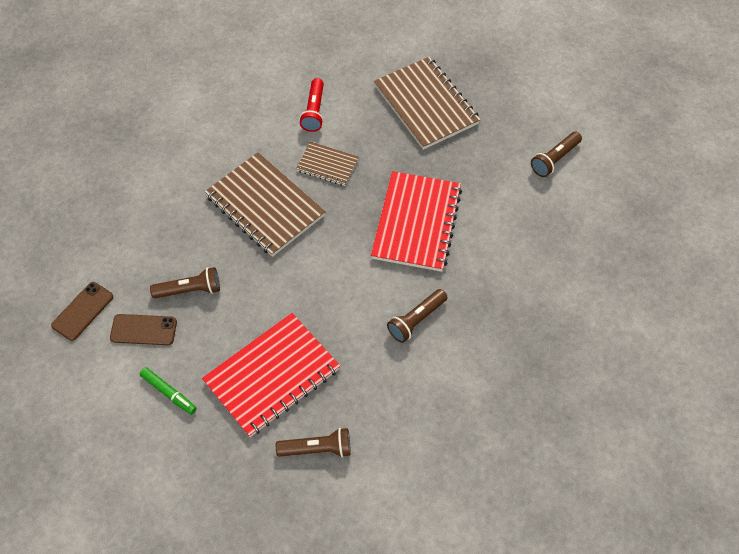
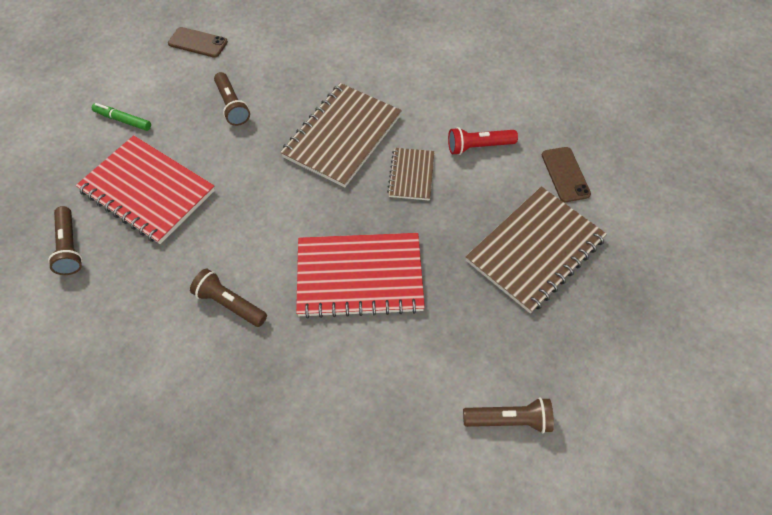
camera: 75 degrees right, 0 degrees up
brown phone [110,314,177,345] -> brown phone moved to [542,147,591,202]
green marker [140,367,197,415] -> green marker turned 90 degrees clockwise [92,103,151,131]
brown flashlight [531,132,582,177] -> brown flashlight turned 150 degrees clockwise [463,397,554,434]

